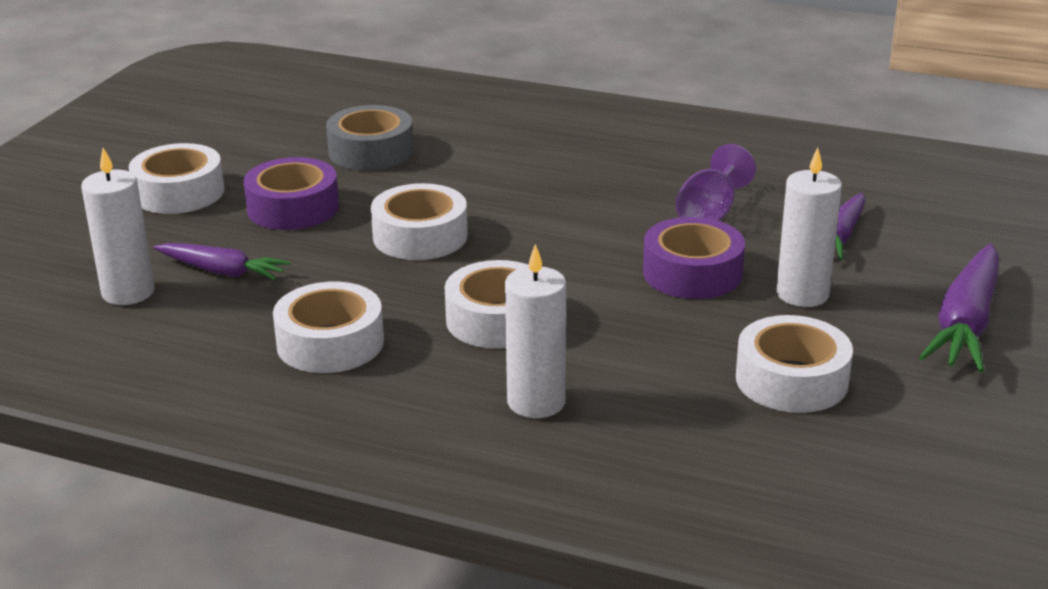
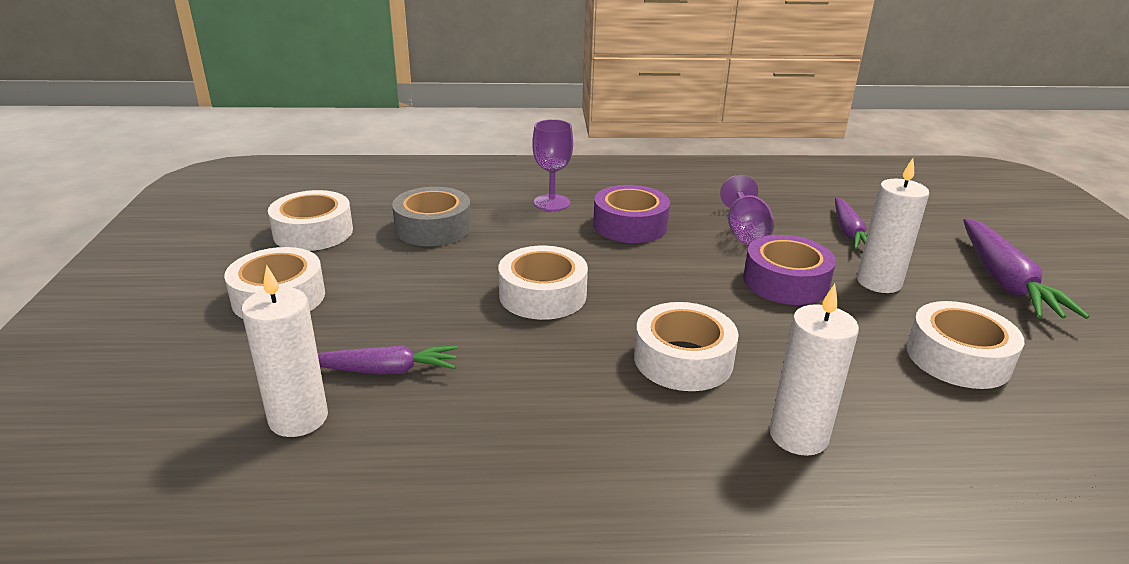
camera: 25 degrees left, 0 degrees up
purple tape [244,157,339,230] -> purple tape moved to [593,185,670,243]
white tape [273,282,384,373] -> white tape moved to [268,190,353,251]
none -> purple goblet [532,119,573,211]

